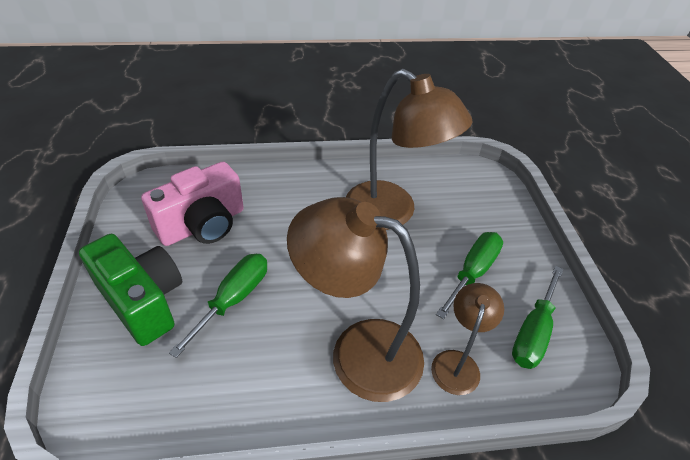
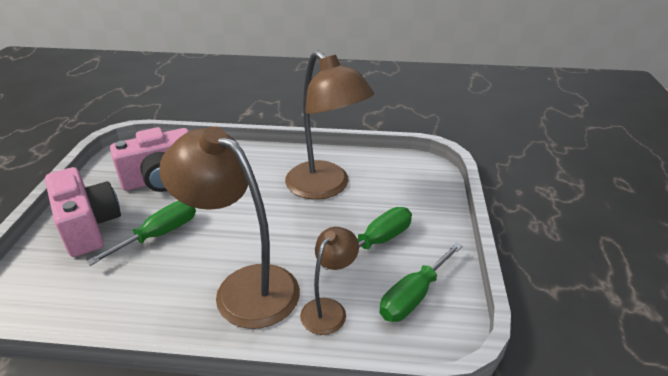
camera: 15 degrees right, 10 degrees down
green camera [79,234,182,346] -> pink camera [45,167,121,257]

